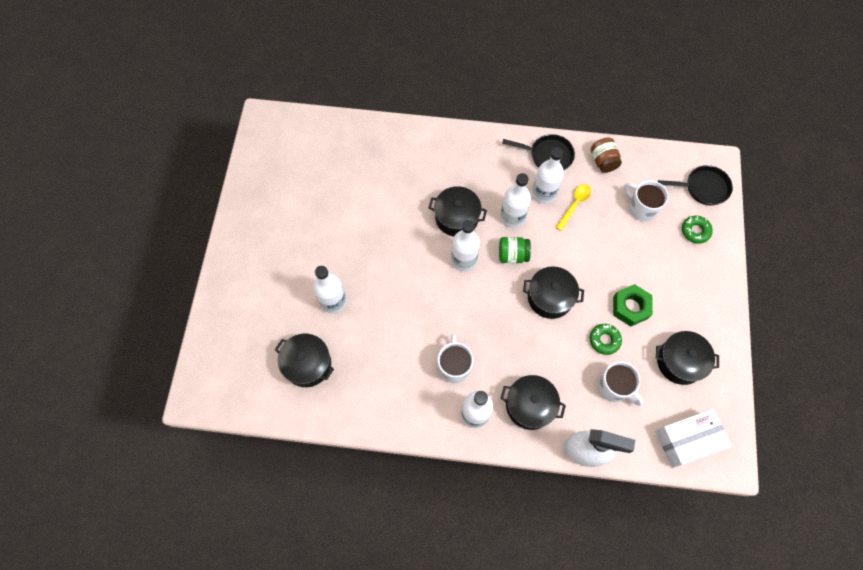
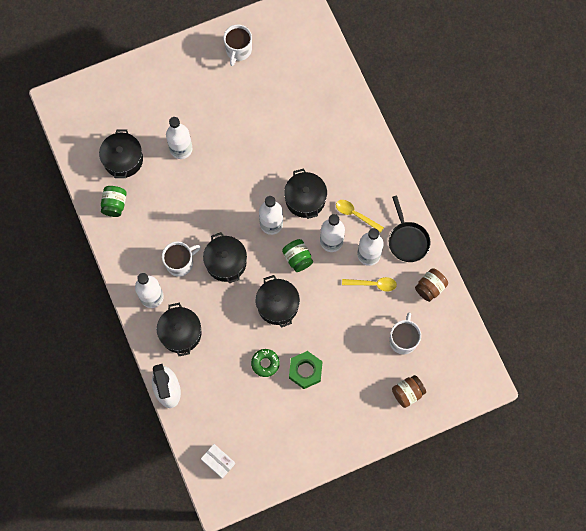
camera: 60 degrees right, 5 degrees up
white mug [598,361,643,406] -> white mug moved to [223,25,252,66]
white box [655,409,732,468] -> white box [201,444,235,479], size x0.60
black pot [656,331,719,385] -> black pot moved to [203,232,247,283]
black pan [658,165,733,206] -> none
green donut [682,216,713,244] -> brown jar [392,375,426,408]
none -> green jar [101,186,127,217]
none -> yellow spoon [336,200,384,232]

